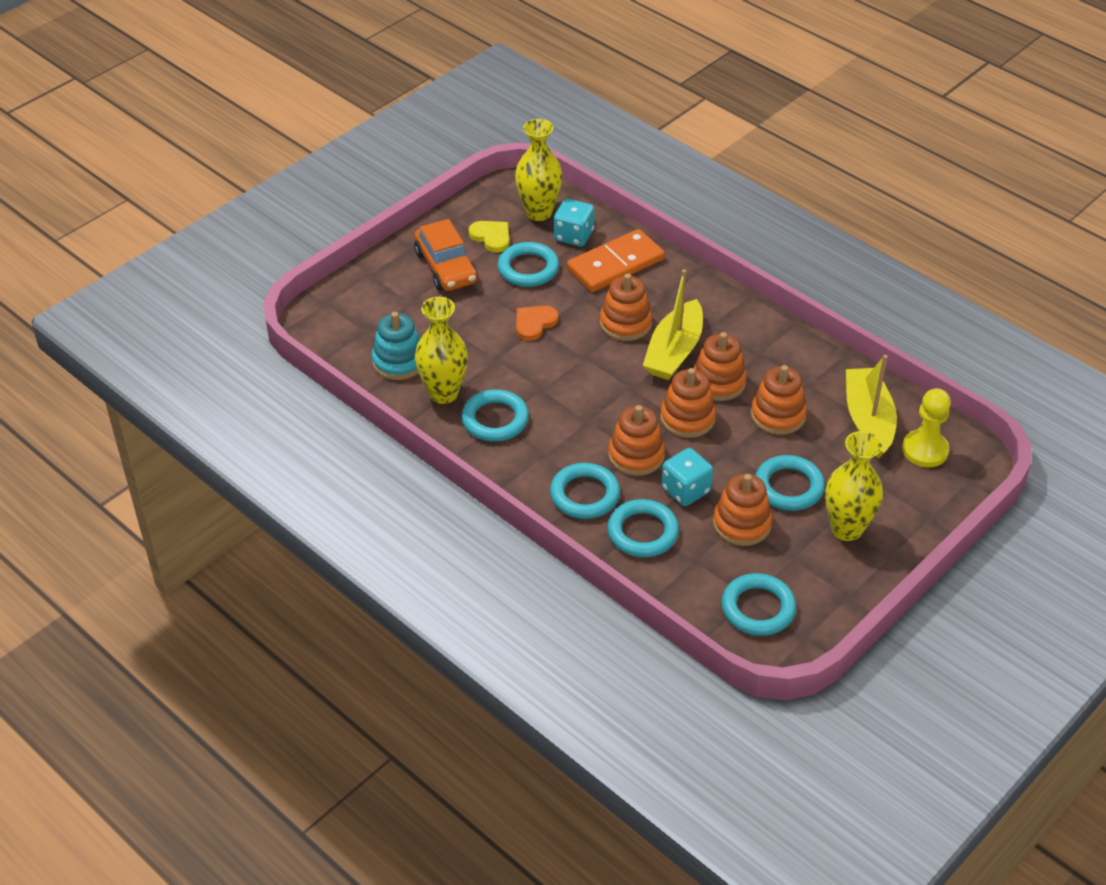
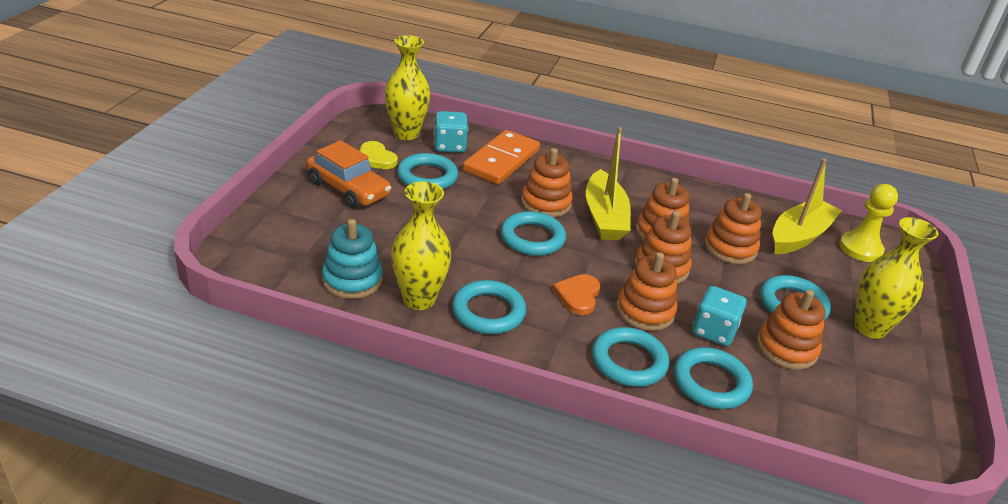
camera: 30 degrees left, 10 degrees down
yellow heart [469,221,509,252] -> yellow heart turned 150 degrees counterclockwise [359,141,398,169]
orange heart [516,306,559,341] -> orange heart moved to [552,274,600,315]
turquoise ring [721,573,796,636] -> turquoise ring moved to [501,211,566,256]
yellow boat [846,355,897,459] -> yellow boat turned 75 degrees clockwise [773,159,842,254]

